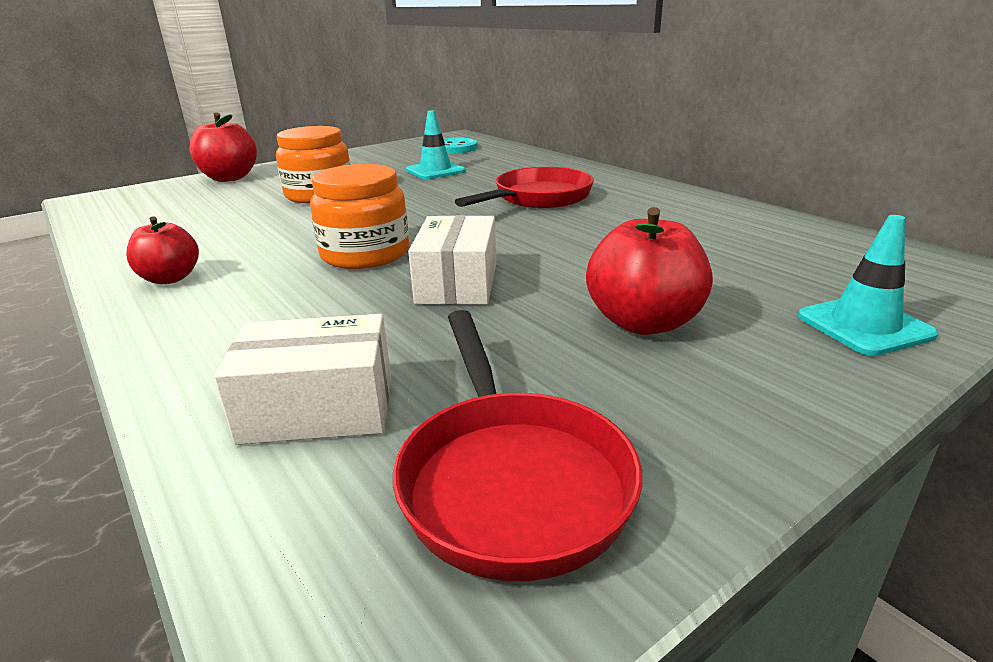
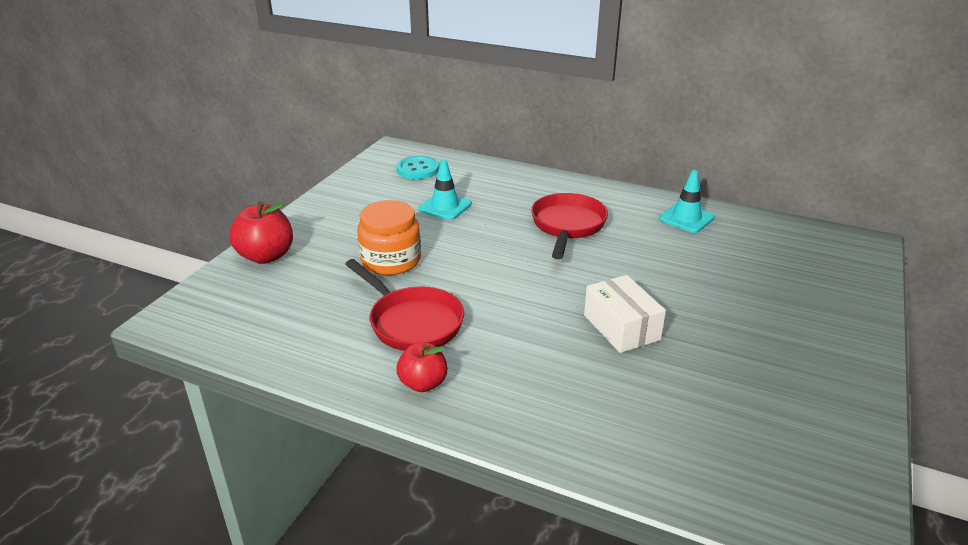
camera: 30 degrees left, 5 degrees up
white box [214,314,391,445] -> none
orange jar [310,164,409,269] -> none
red pan [393,310,643,581] -> red pan moved to [345,259,464,351]
red apple [586,207,713,335] -> none
turquoise traffic cone [798,215,938,356] -> turquoise traffic cone moved to [659,170,715,233]

